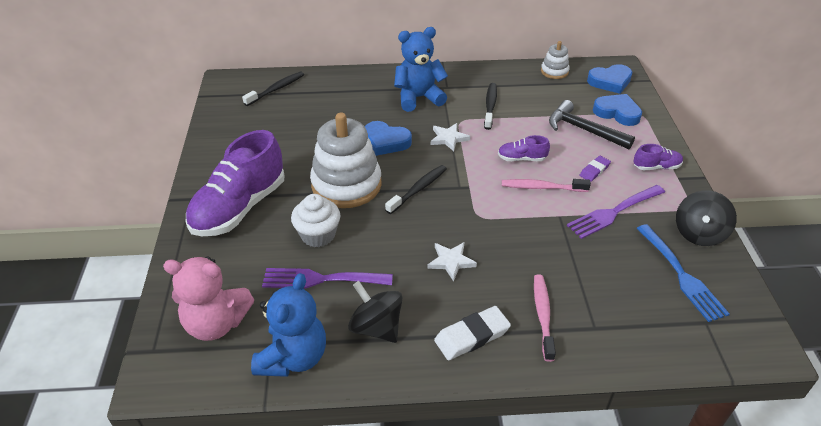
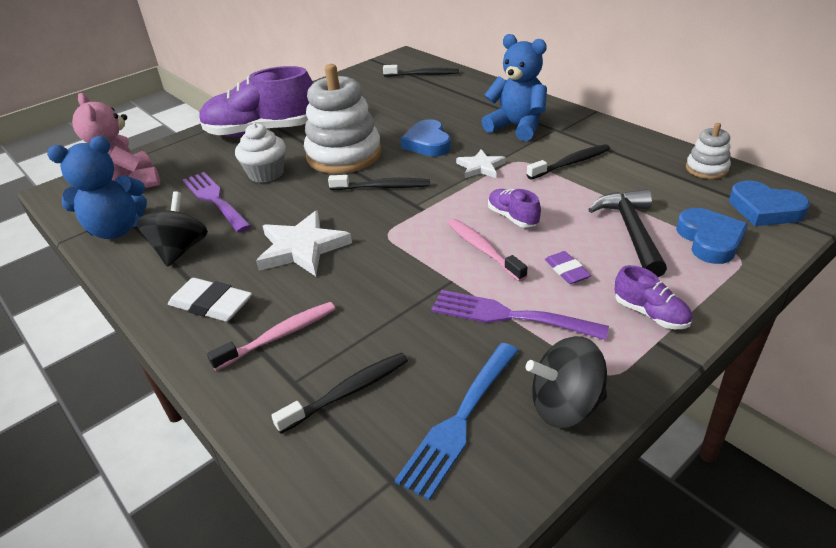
camera: 55 degrees right, 5 degrees down
white star [427,242,477,281] -> white star [256,211,352,276], size x1.66
purple eraser [580,156,611,182] -> purple eraser turned 60 degrees clockwise [545,251,591,284]
none -> black toothbrush [271,352,408,434]

